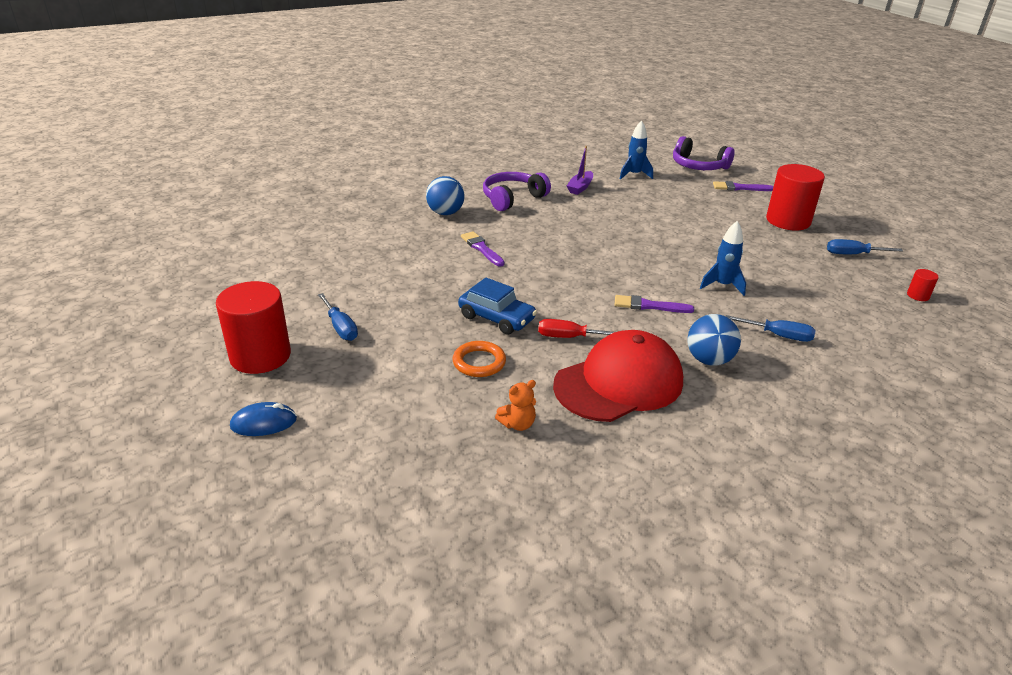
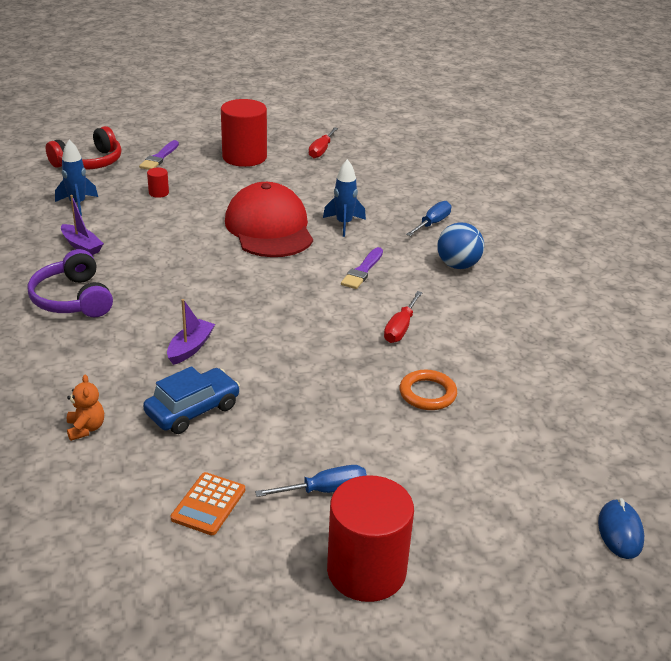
camera: 75 degrees left, 0 degrees up
blue mouse [230,402,297,436] -> blue mouse moved to [598,498,644,559]
blue ball [426,176,465,215] -> none
blue car [458,278,537,335] -> blue car moved to [143,366,240,434]
purple brush [461,231,504,267] -> purple boat [167,299,215,365]
orange teddy bear [495,380,536,431] -> orange teddy bear moved to [67,374,104,441]
red cap [553,330,683,422] -> red cap moved to [225,182,313,257]
purple headphones [673,136,735,170] -> red headphones [46,126,122,170]
blue screwdriver [827,239,903,254] -> red screwdriver [309,127,338,159]
red cylinder [907,269,939,301] -> red cylinder moved to [147,168,169,198]
none -> orange calculator [171,472,245,535]

